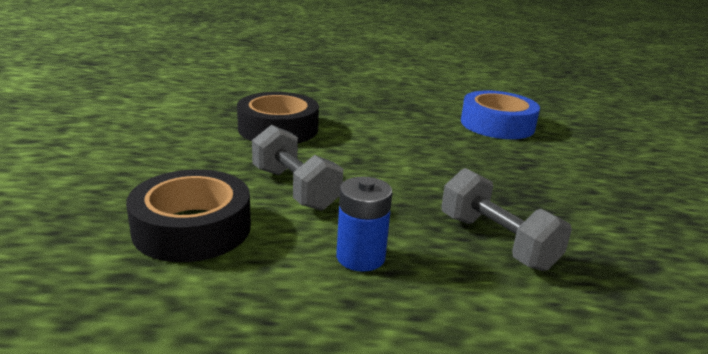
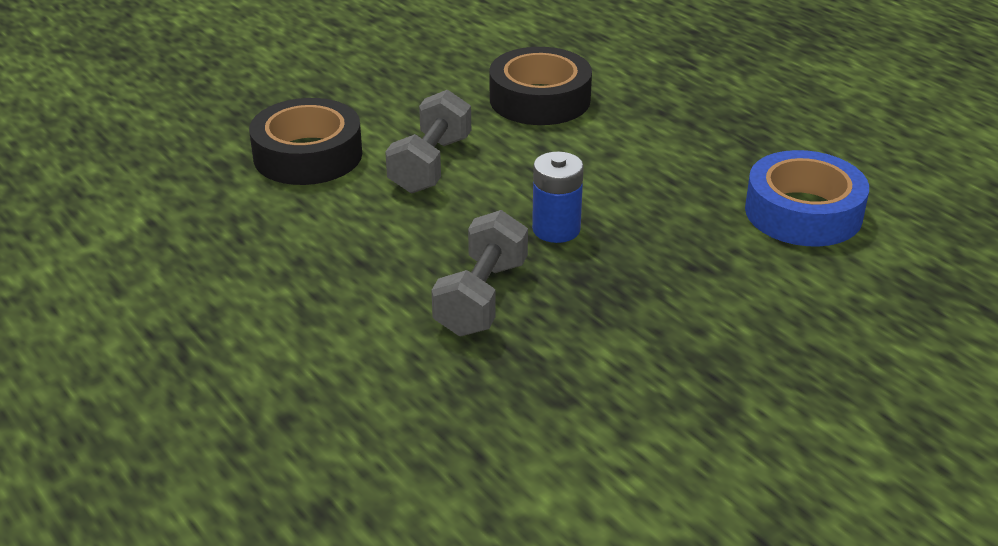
camera: 55 degrees right, 10 degrees up
blue battery [336,177,392,272] -> blue battery moved to [532,151,584,243]

